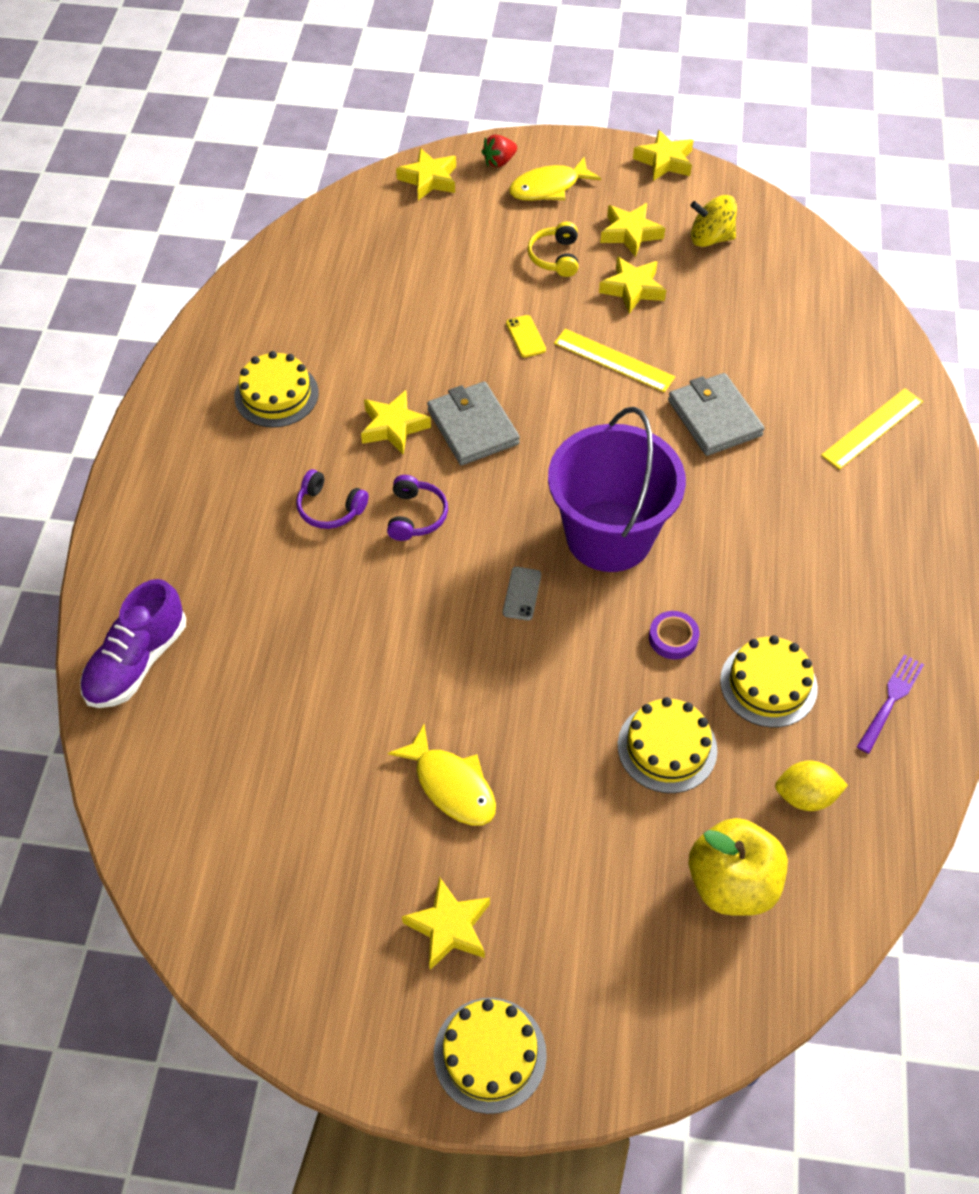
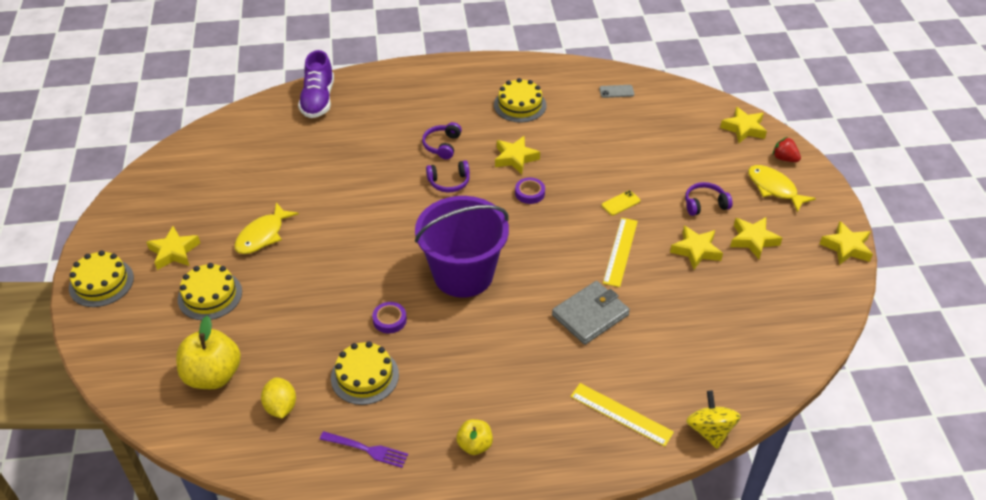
camera: 75 degrees right, 10 degrees down
purple shoe [80,579,186,708] -> purple shoe turned 105 degrees counterclockwise [298,50,334,118]
grey wallet [427,381,520,465] -> purple tape [515,178,545,204]
grey phone [503,567,541,621] -> grey phone moved to [599,85,634,98]
yellow headphones [527,222,578,277] -> purple headphones [685,182,733,216]
yellow cake [618,697,717,793] -> yellow cake moved to [178,263,242,320]
yellow spinning top [690,195,737,247] -> yellow spinning top moved to [686,391,741,449]
none -> yellow apple [456,419,493,455]

